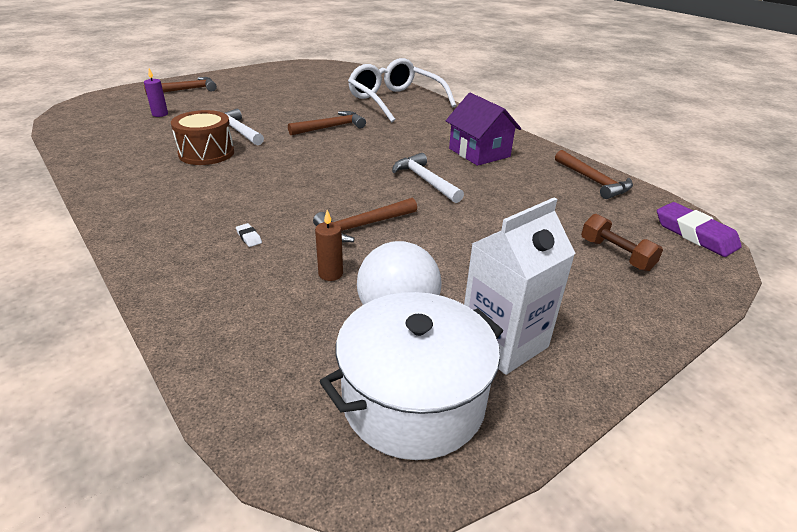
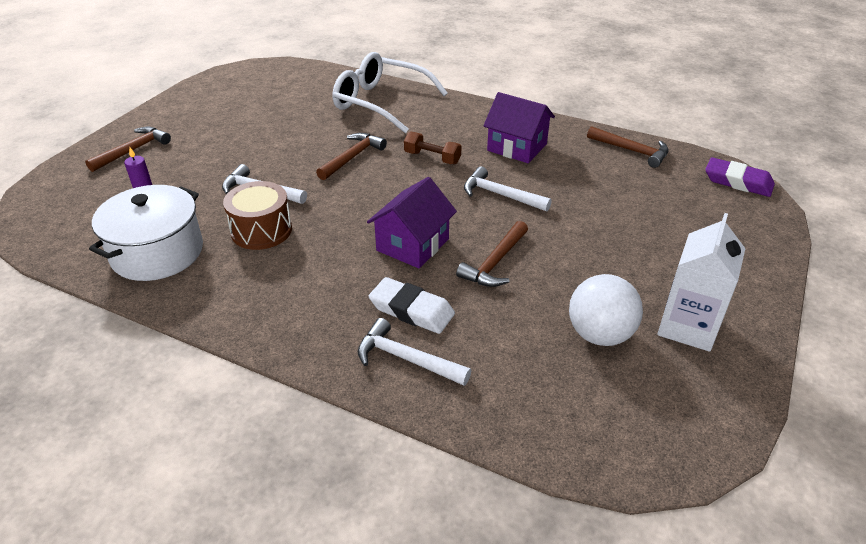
camera: 25 degrees left, 5 degrees up
white eraser [236,223,262,247] -> white eraser [369,277,455,334], size x2.46
brown candle [315,210,343,281] -> none
white pot [319,292,503,460] -> white pot moved to [89,185,203,281]
brown dumbbell [581,214,663,271] -> brown dumbbell moved to [404,132,461,164]
none -> white hammer [358,318,471,386]
none -> purple house [367,177,457,268]

